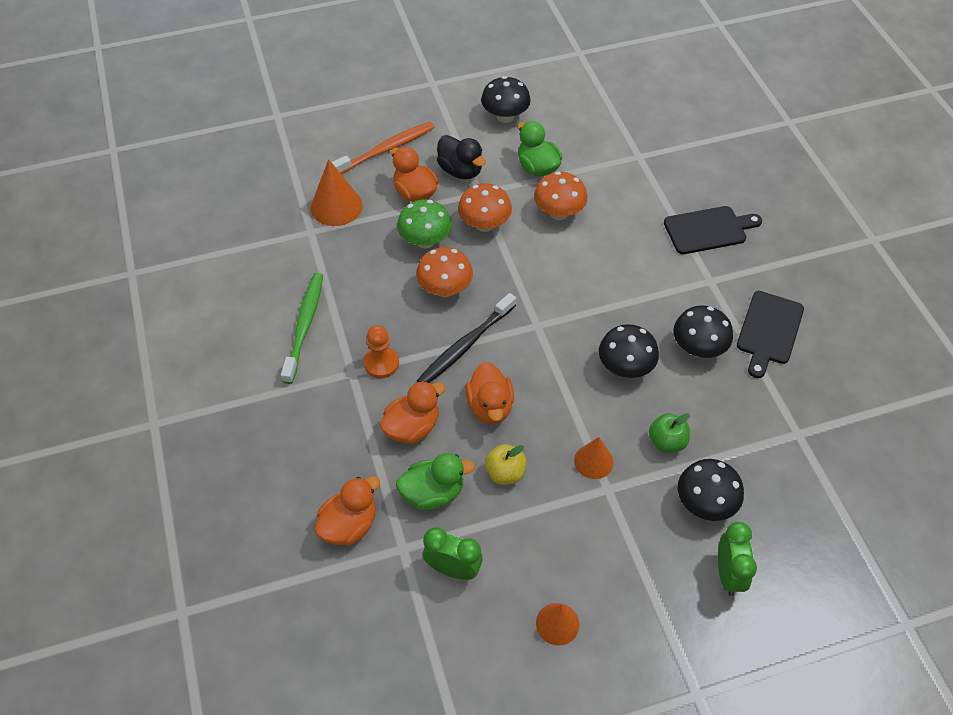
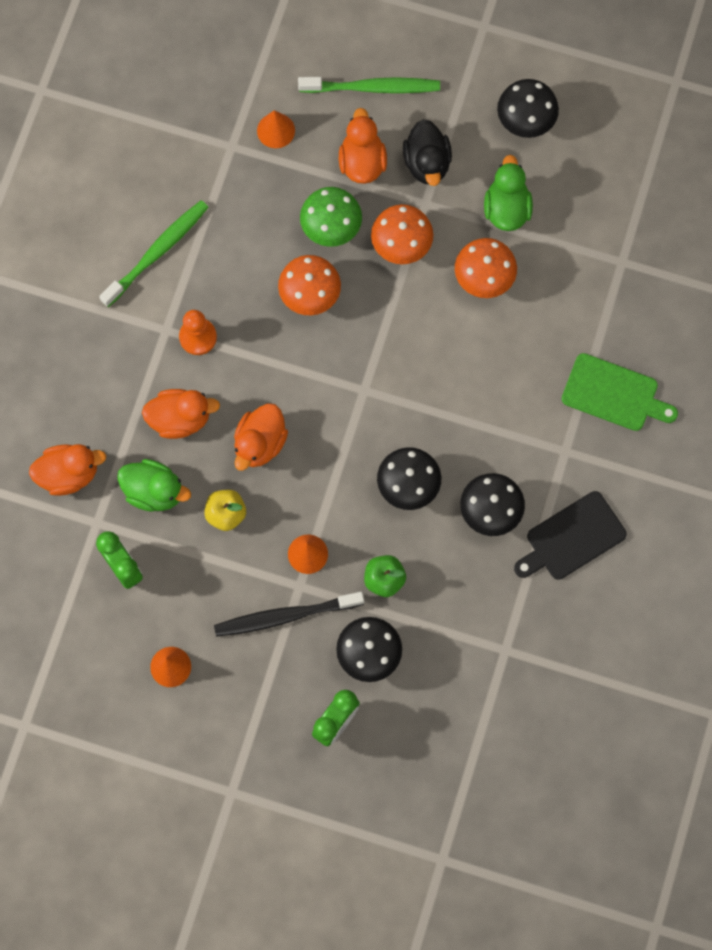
camera: 35 degrees right, 20 degrees up
orange cone [311,159,363,226] -> orange cone [257,110,295,148], size x0.63
orange toothbrush [332,122,435,174] -> green toothbrush [298,77,440,93]
black toothbrush [417,293,516,383] -> black toothbrush moved to [214,592,364,637]
black cutting board [664,206,762,254] -> green cutting board [562,353,678,431]

